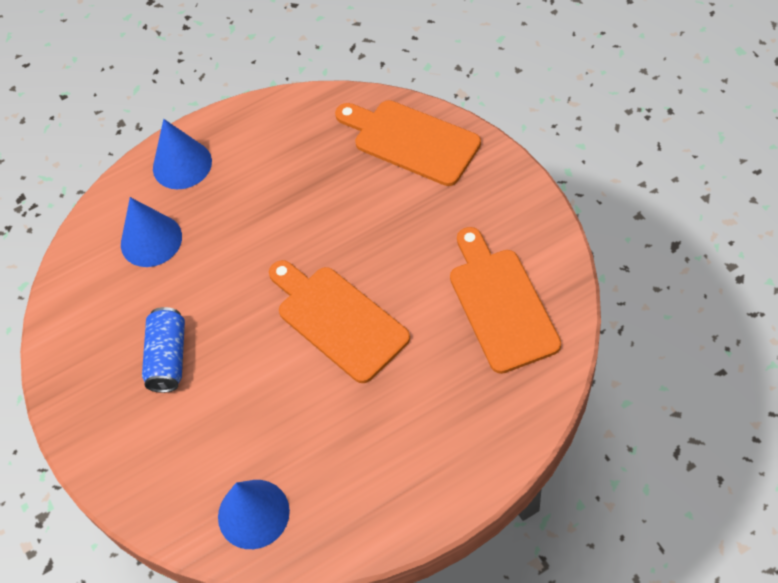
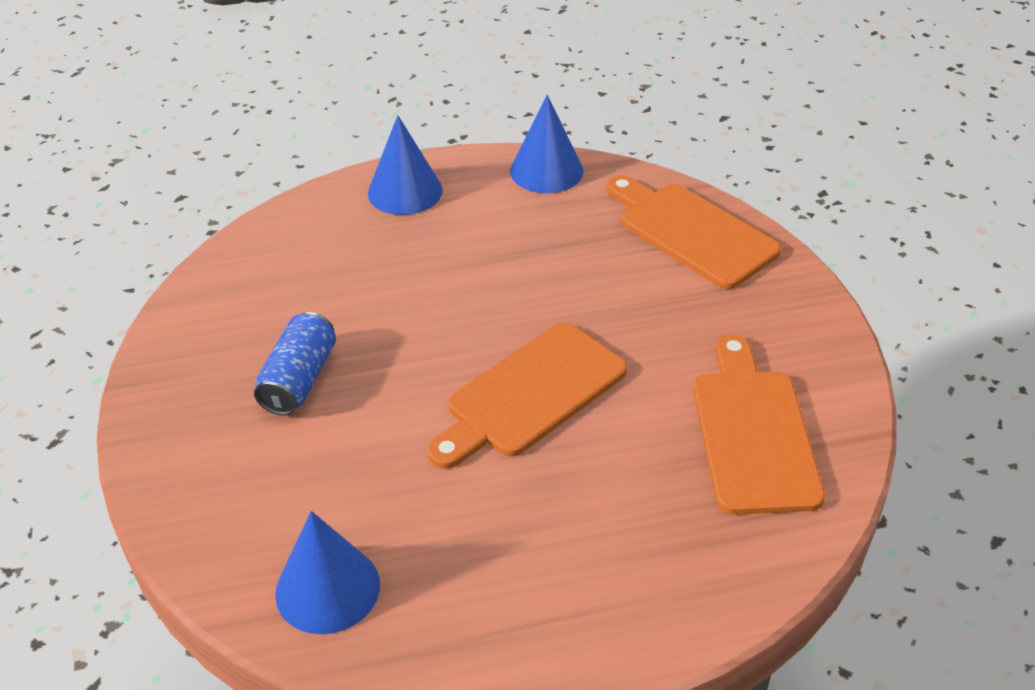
camera: 10 degrees right, 15 degrees down
blue cone [121,197,182,267] -> blue cone moved to [510,95,584,193]
orange cutting board [269,260,410,383] -> orange cutting board turned 105 degrees counterclockwise [427,323,627,469]

